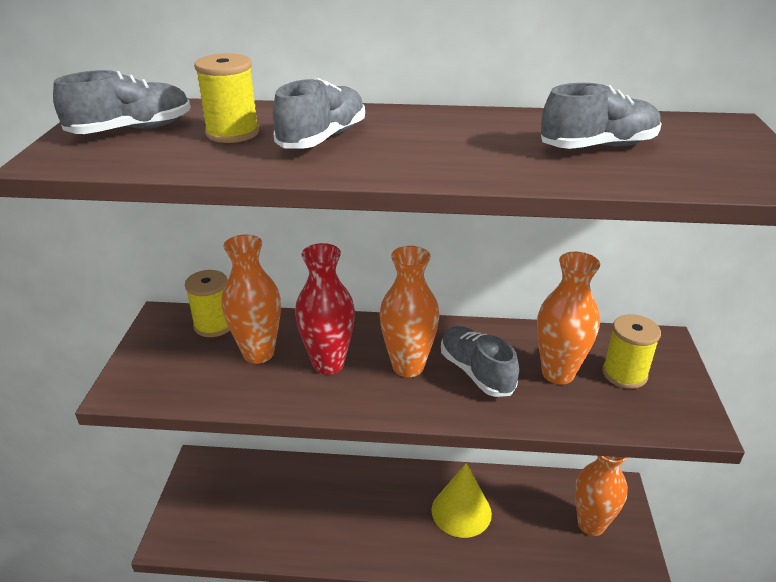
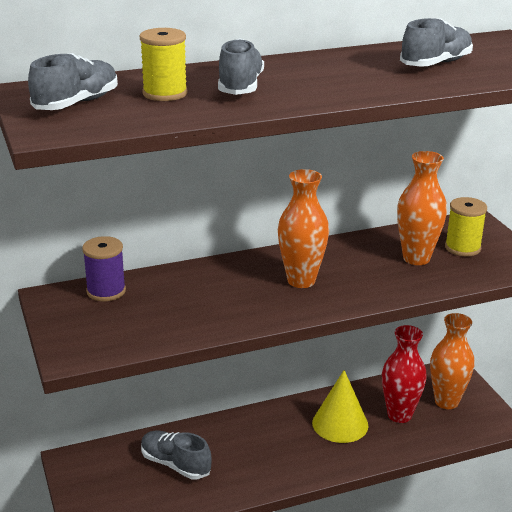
camera: 25 degrees left, 5 degrees down
yellow spool [185,270,230,337] -> purple spool [82,236,126,301]
orange vase [222,234,281,364] -> none
red vase [295,243,355,374] -> red vase moved to [382,325,427,423]
grey shoe [441,326,519,397] -> grey shoe moved to [141,430,212,479]

